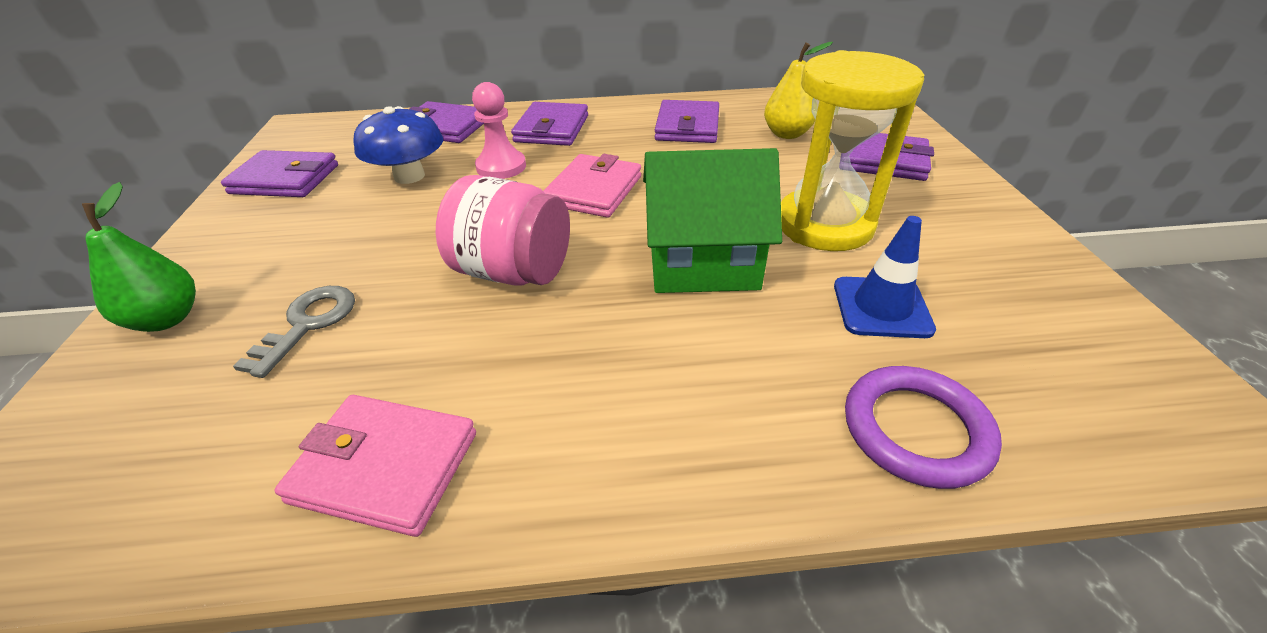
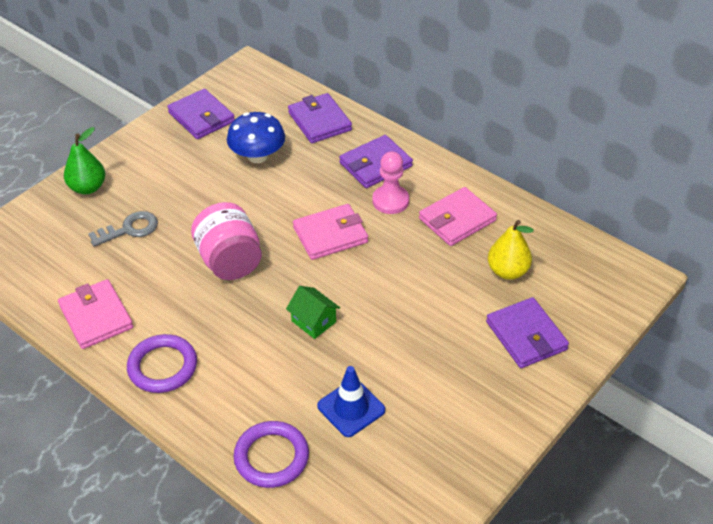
camera: 45 degrees right, 5 degrees up
pink pawn [472,82,526,179] -> pink pawn moved to [372,152,409,214]
green house [643,148,782,293] -> green house [286,286,340,339], size x0.51
purple wallet [655,100,719,143] -> pink wallet [419,187,497,246]
yellow hourglass [781,50,924,251] -> none
none -> purple ring [127,334,197,393]

